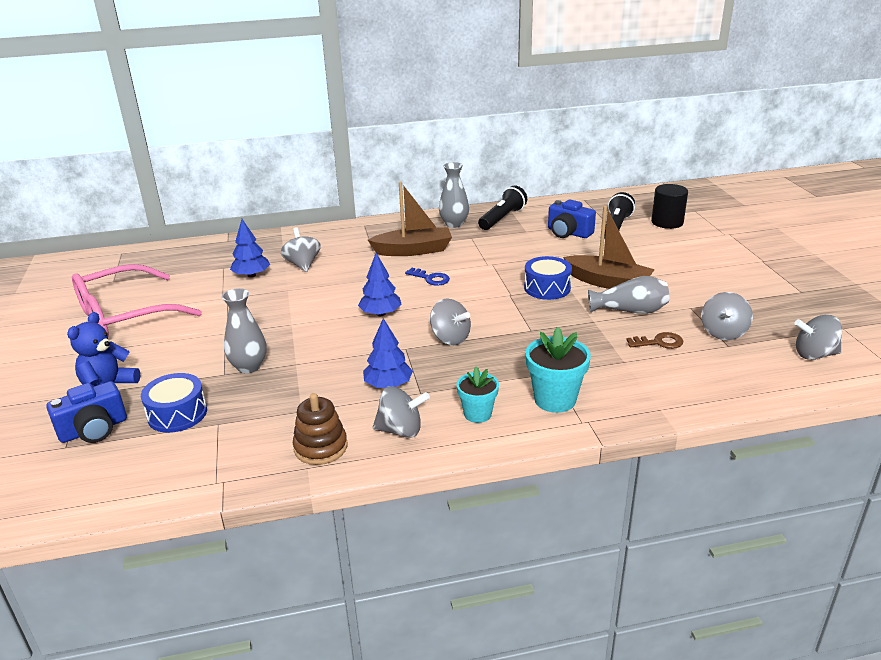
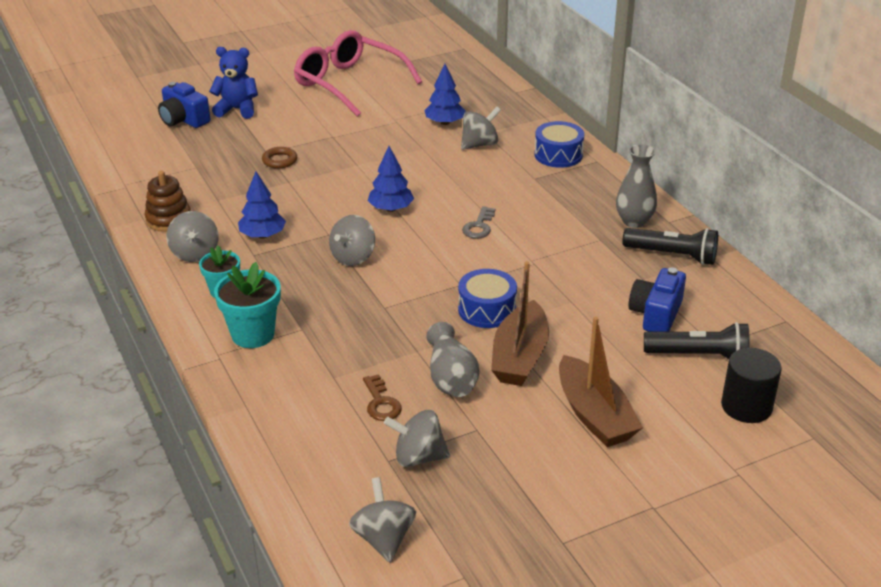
camera: 75 degrees right, 5 degrees up
blue drum [141,373,207,433] -> blue drum moved to [535,121,584,168]
grey vase [222,288,267,373] -> brown ring [262,147,297,169]
brown boat [368,182,452,256] -> brown boat moved to [559,317,643,447]
blue key [405,268,450,286] -> grey key [462,206,495,239]

